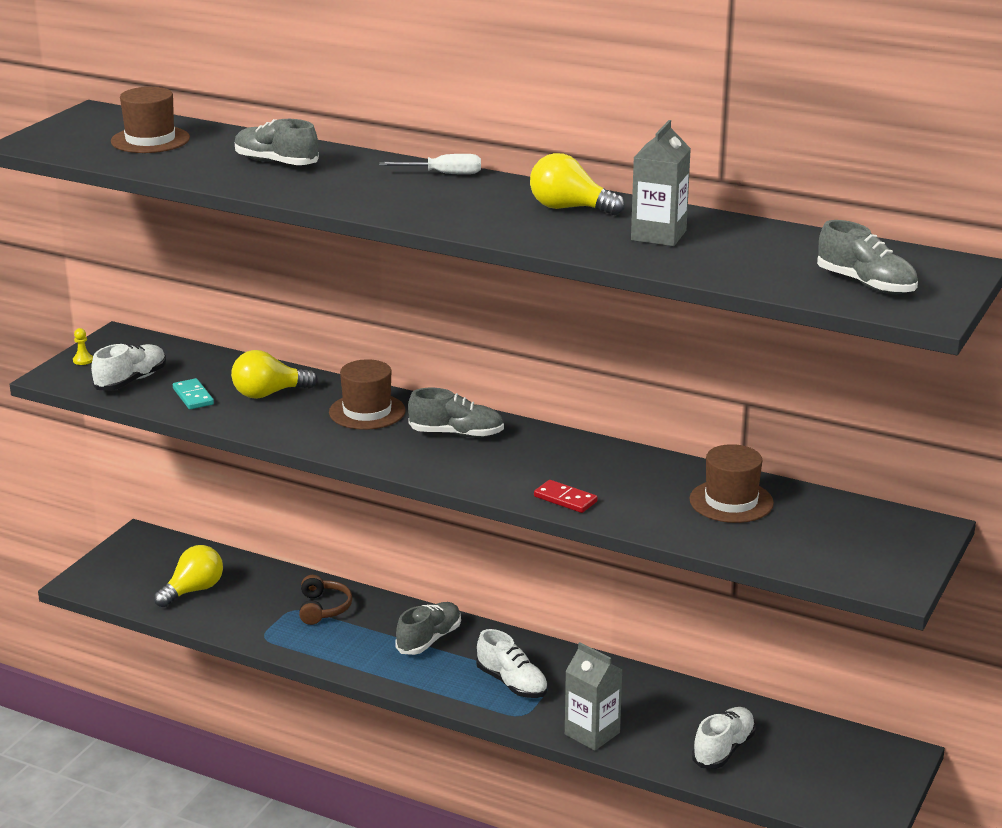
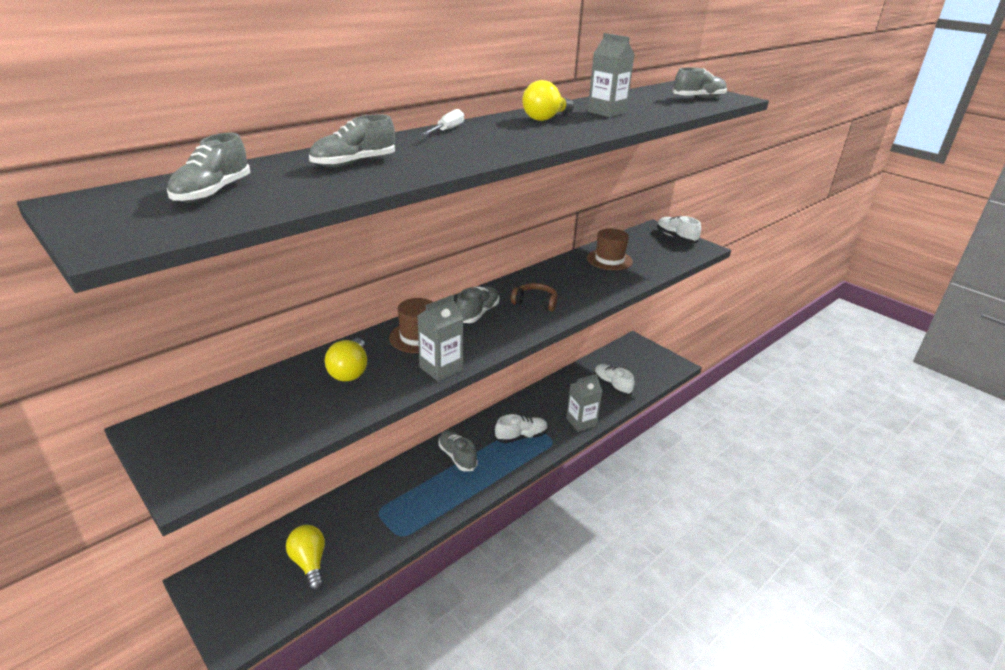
camera: 70 degrees left, 5 degrees up
yellow pawn [73,328,93,365] -> none
white shoe [91,343,166,391] -> white shoe moved to [657,216,701,243]
brown hat [111,87,190,153] -> grey shoe [167,133,250,203]
turquoise domino [173,378,214,409] -> none
brown headphones [299,575,352,625] -> brown headphones moved to [511,283,558,312]
red domino [534,480,598,513] -> none
none -> grey carton [417,295,463,381]

